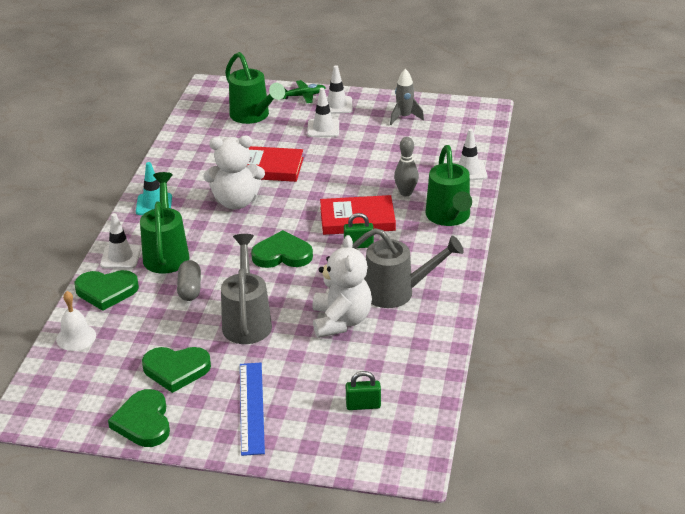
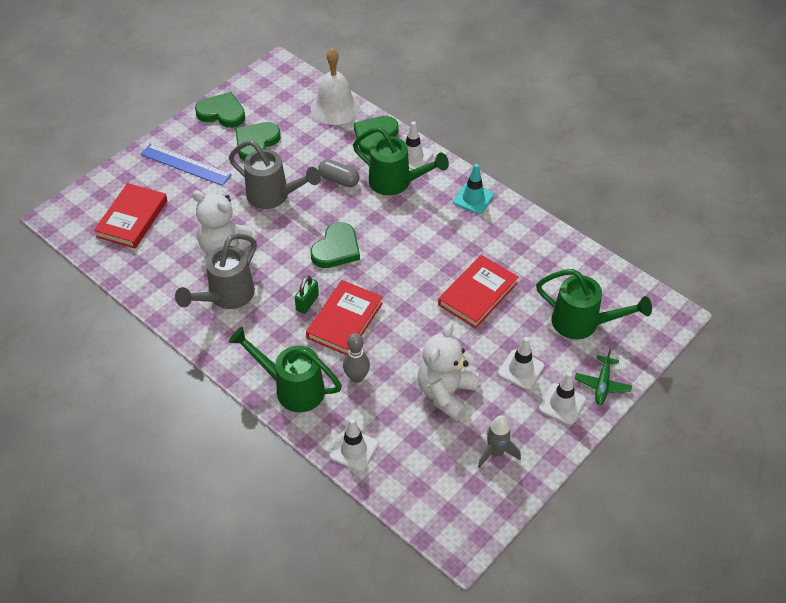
camera: 120 degrees right, 15 degrees up
white bell [56,291,96,351] -> white bell [311,48,360,125], size x1.62
white teddy bear [204,135,265,209] -> white teddy bear moved to [418,323,479,421]
green watering can [225,52,285,124] -> green watering can turned 150 degrees counterclockwise [536,269,652,339]
green padlock [346,371,381,410] -> red book [94,183,167,249]

